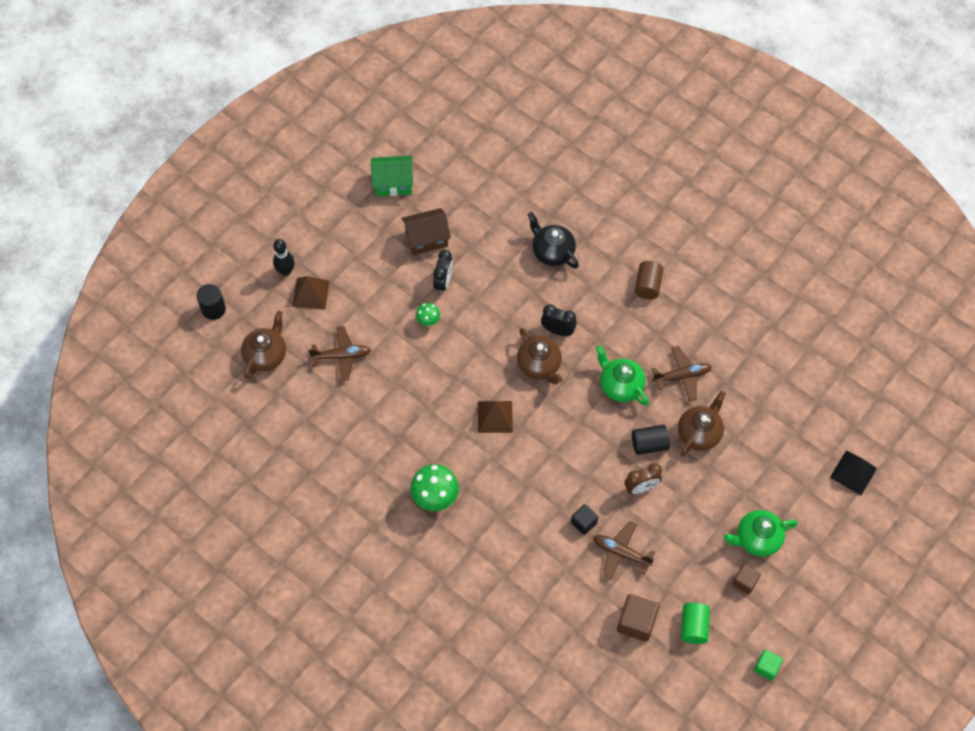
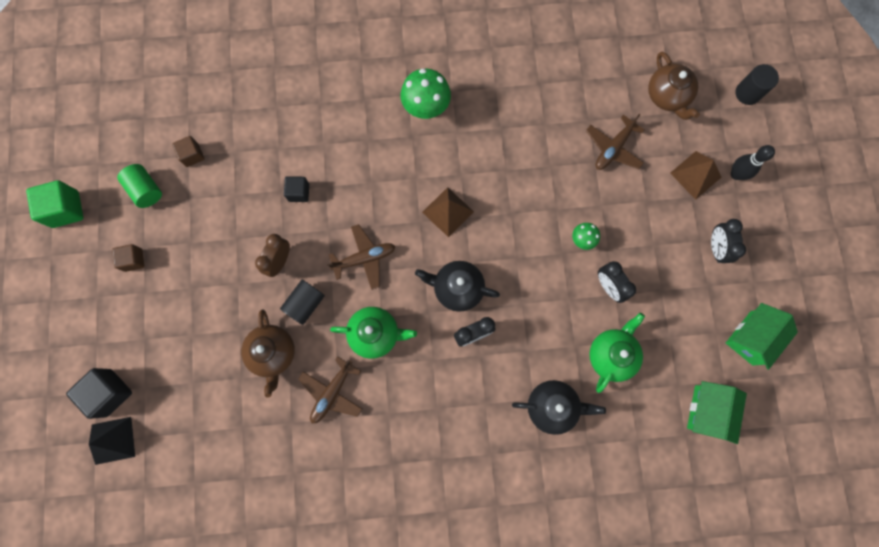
camera: 135 degrees right, 15 degrees up
brown house [402,208,451,255] -> none
brown teapot [517,328,563,385] -> black teapot [415,261,500,312]
brown plane [593,521,655,580] -> brown plane moved to [327,224,395,290]
brown cube [617,594,659,642] -> brown cube [172,136,204,167], size x0.62
brown cylinder [635,261,663,299] -> none
green teapot [724,510,798,557] -> green teapot moved to [589,313,645,393]
green cube [754,650,783,680] -> green cube [26,180,83,228], size x1.62
none -> black cube [66,368,132,419]
none -> green house [687,381,747,444]
none -> black clock [711,219,746,263]

